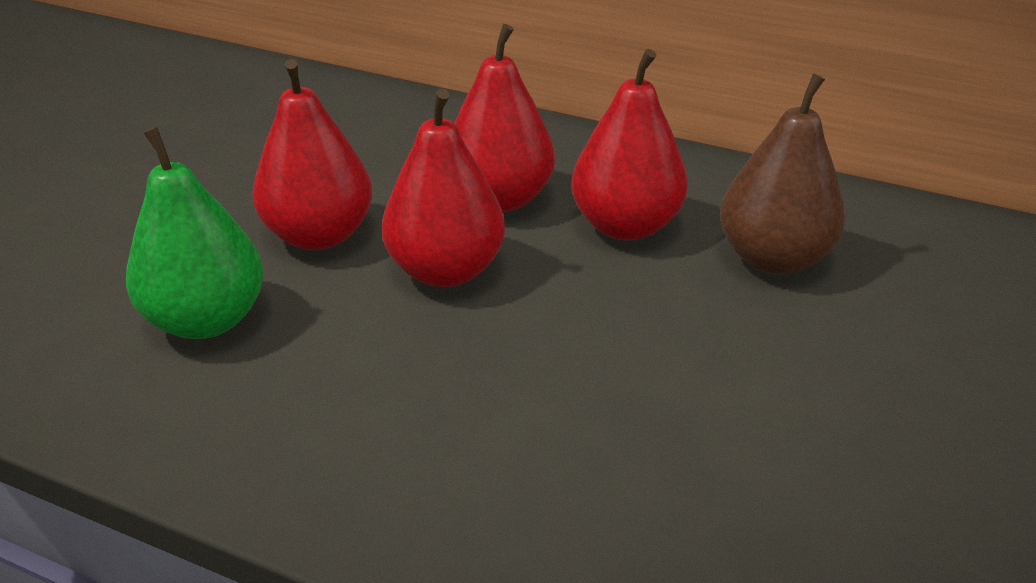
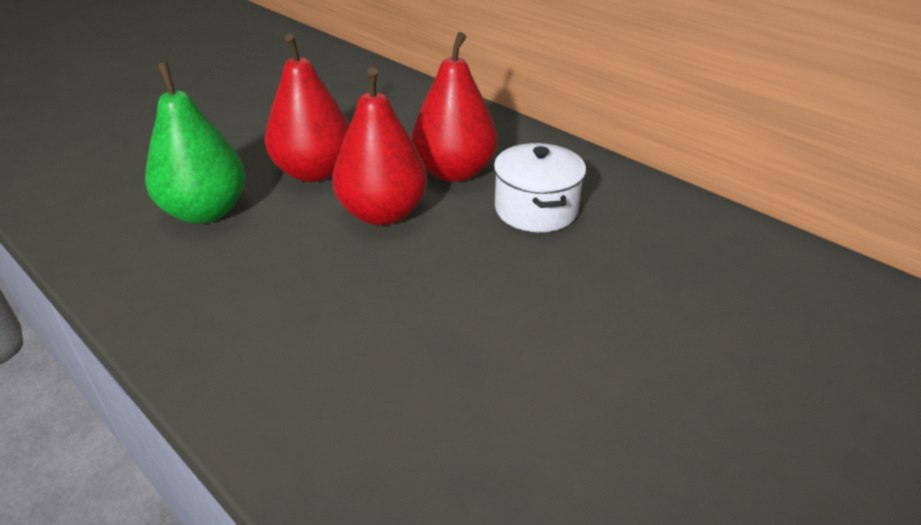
camera: 20 degrees right, 0 degrees up
red pear [571,49,688,240] -> white pot [494,143,586,232]
brown pear [720,73,845,274] -> none

